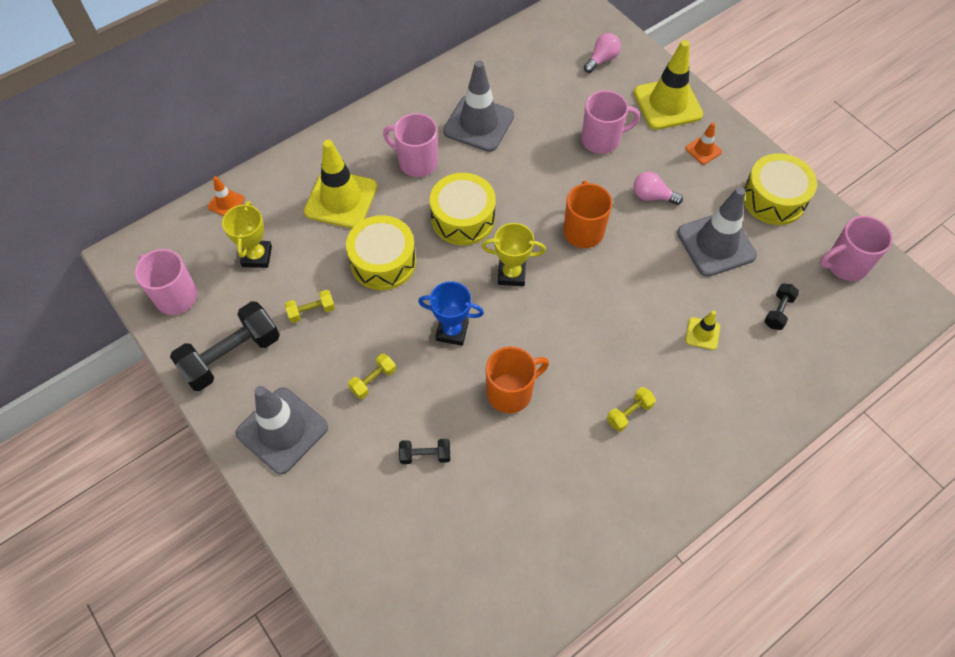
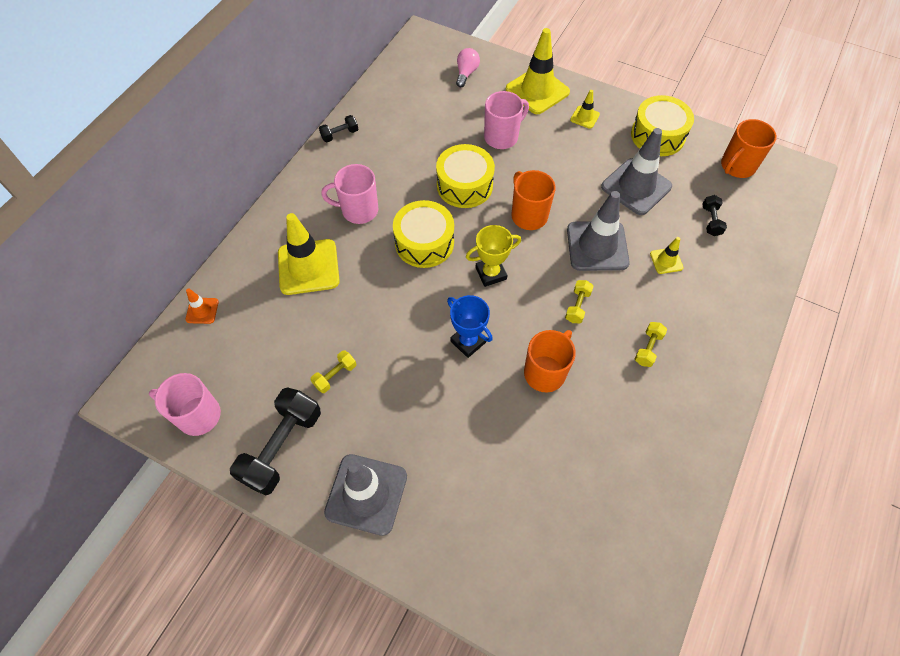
camera: 25 degrees left, 0 degrees up
yellow trophy [222,201,272,268] -> none
yellow drum [346,215,416,290] -> yellow drum moved to [436,144,495,208]
yellow dumbbell [348,353,396,399] -> yellow dumbbell moved to [565,280,594,323]
black dumbbell [399,439,450,464] -> black dumbbell moved to [319,115,358,142]
blue trophy [418,281,484,346] -> blue trophy turned 60 degrees clockwise [447,295,493,358]
grey traffic cone [443,61,514,152] -> grey traffic cone moved to [567,191,630,271]
pink light bulb [634,172,683,205] -> none
orange traffic cone [685,122,722,165] -> yellow traffic cone [570,90,600,129]
pink mug [820,216,892,281] -> orange mug [721,119,777,178]

